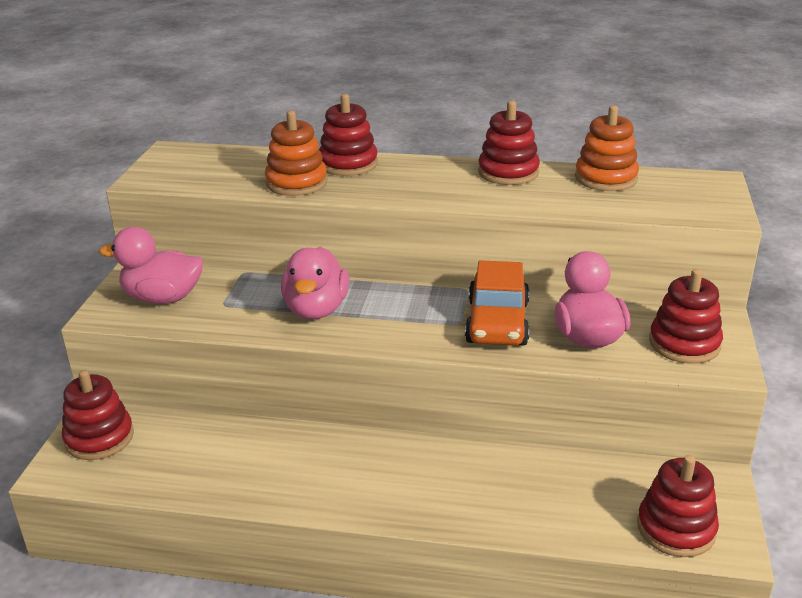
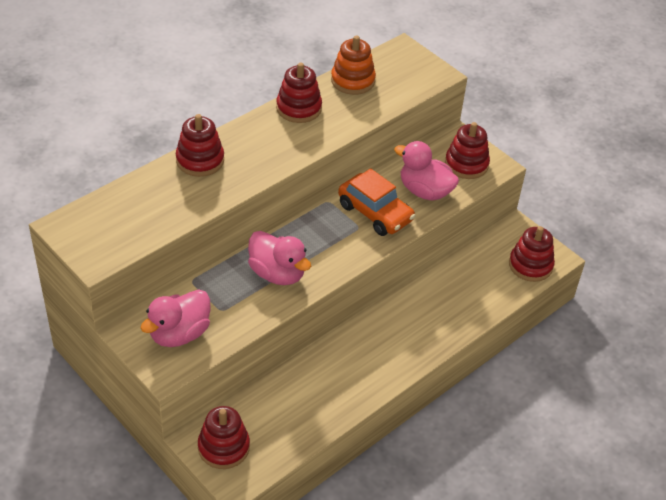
camera: 55 degrees left, 15 degrees up
orange stacking toy [265,110,327,196] -> none

